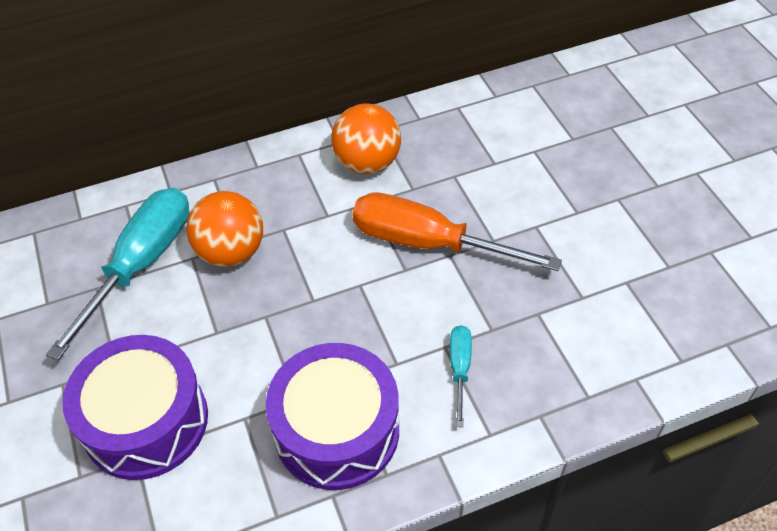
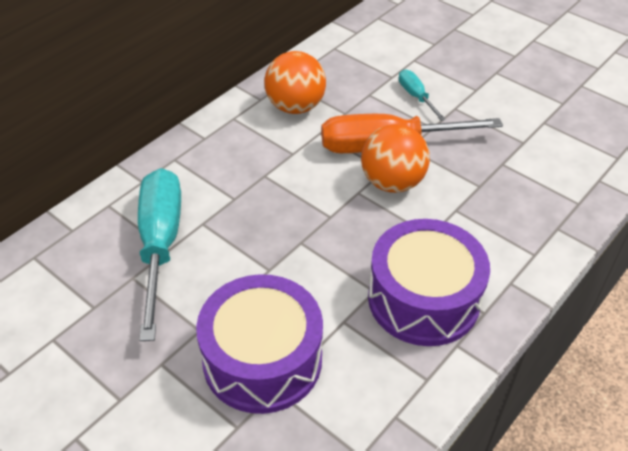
camera: 30 degrees left, 5 degrees down
orange ball [186,191,263,267] -> orange ball moved to [361,124,430,193]
turquoise screwdriver [450,325,472,427] -> turquoise screwdriver moved to [399,69,446,121]

